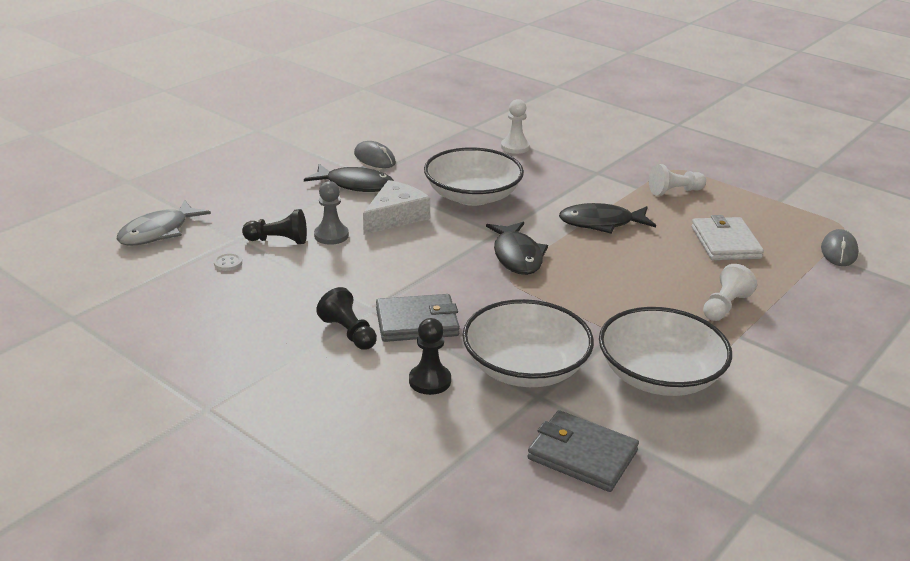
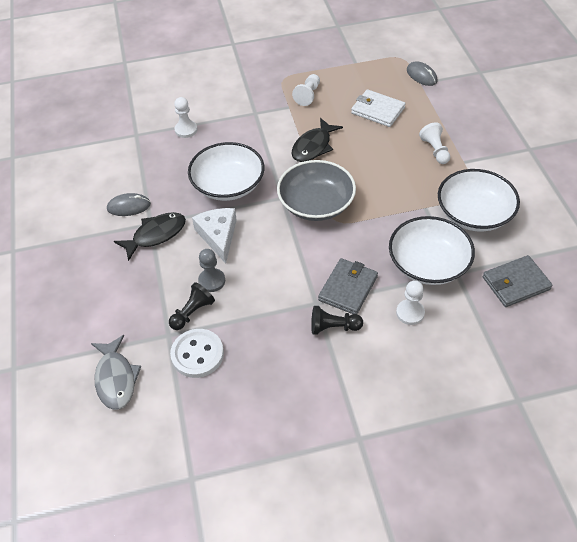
camera: 50 degrees left, 20 degrees up
white button [214,253,242,271] -> white button [170,329,224,378], size x2.35
black pawn [409,318,451,395] -> white pawn [396,281,425,325]
black fish [486,222,548,275] -> grey bowl [277,160,356,221]

